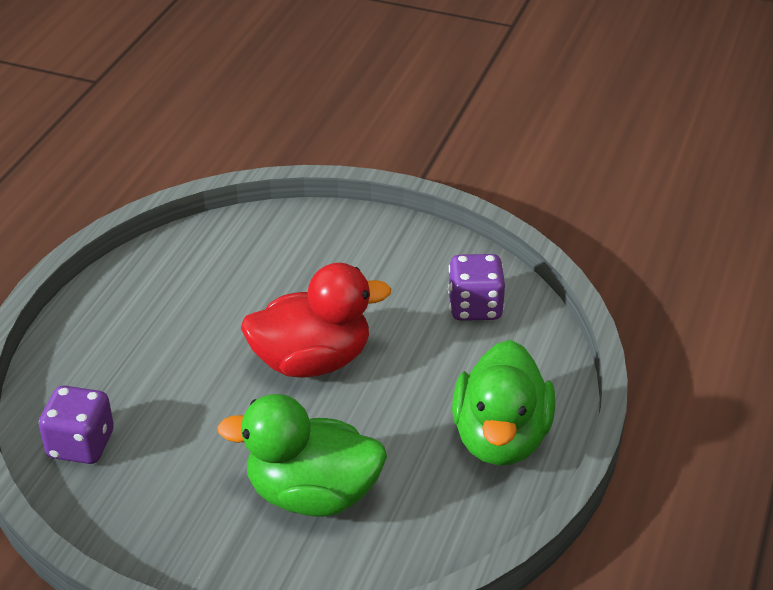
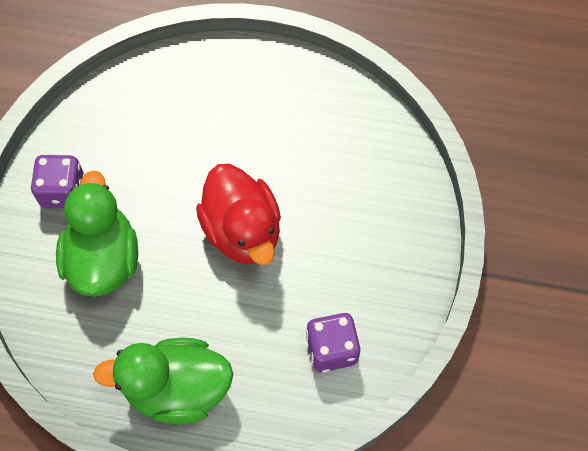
camera: 80 degrees right, 25 degrees up
purple dice [39,386,114,464] -> purple dice moved to [30,155,85,208]

